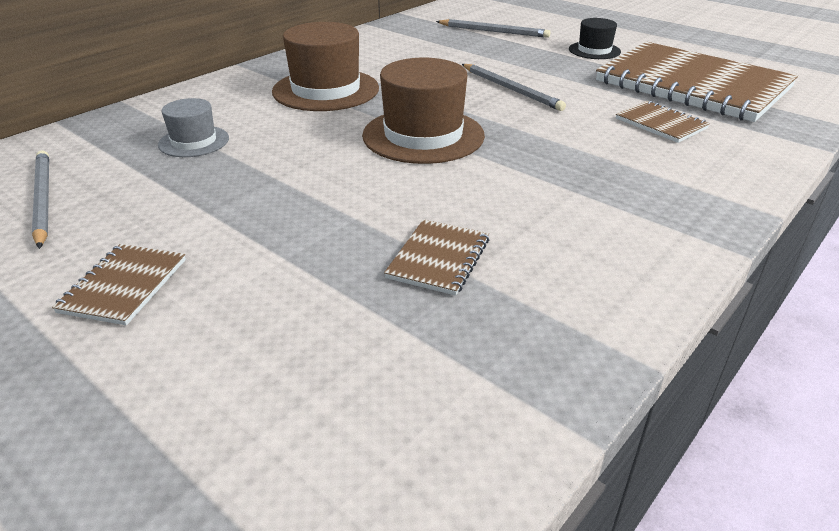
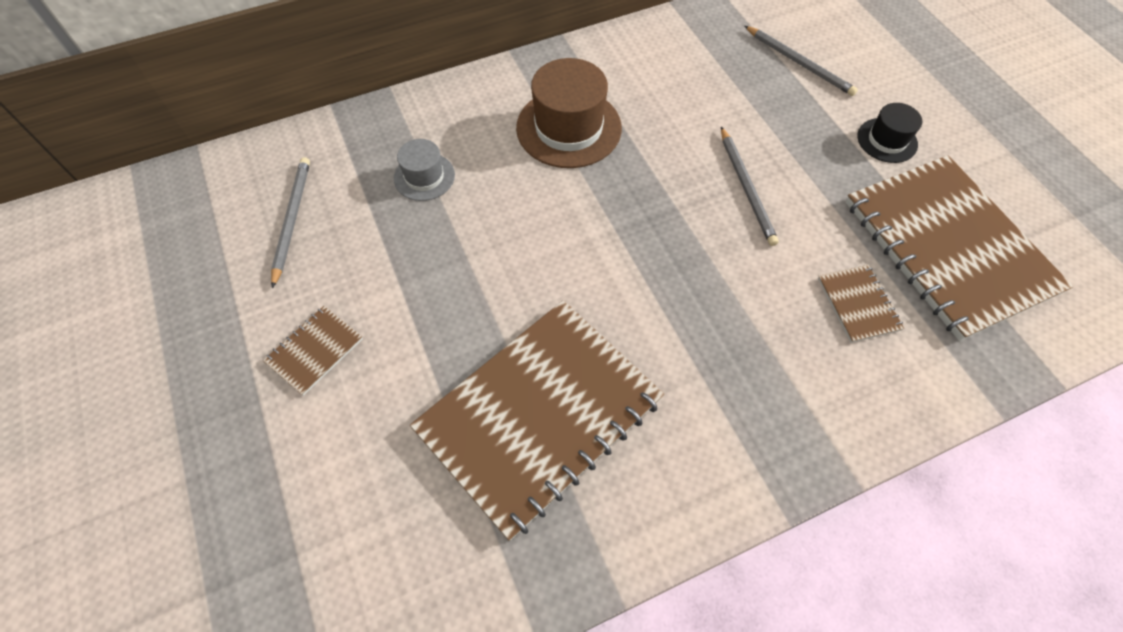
camera: 25 degrees right, 25 degrees up
brown hat [362,58,485,164] -> none
brown notebook [384,219,489,296] -> brown notebook [410,300,664,541], size x2.45

